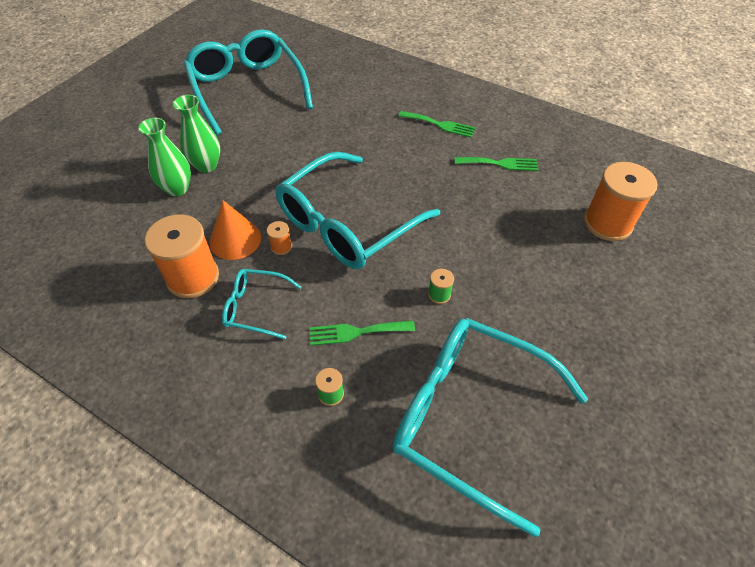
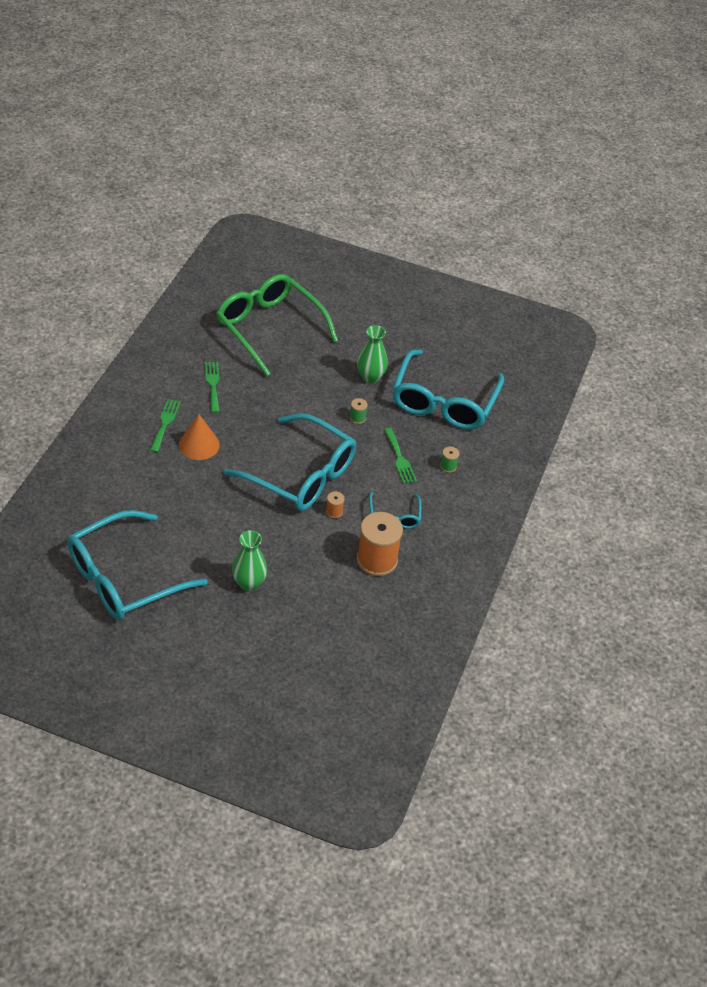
camera: 105 degrees left, 5 degrees down
green vase [138,118,191,196] -> green vase moved to [357,325,388,384]
orange cone [209,200,261,260] -> orange cone moved to [179,415,220,460]
orange spool [584,162,657,241] -> green glasses [216,274,338,376]

